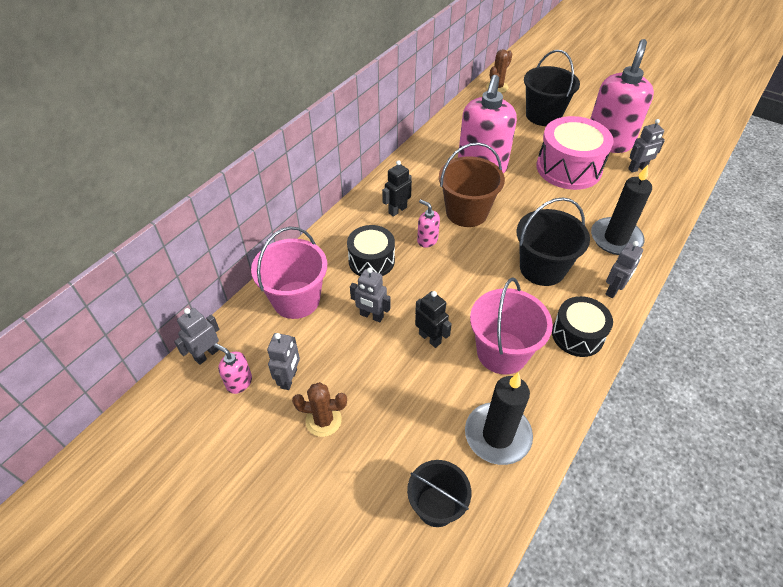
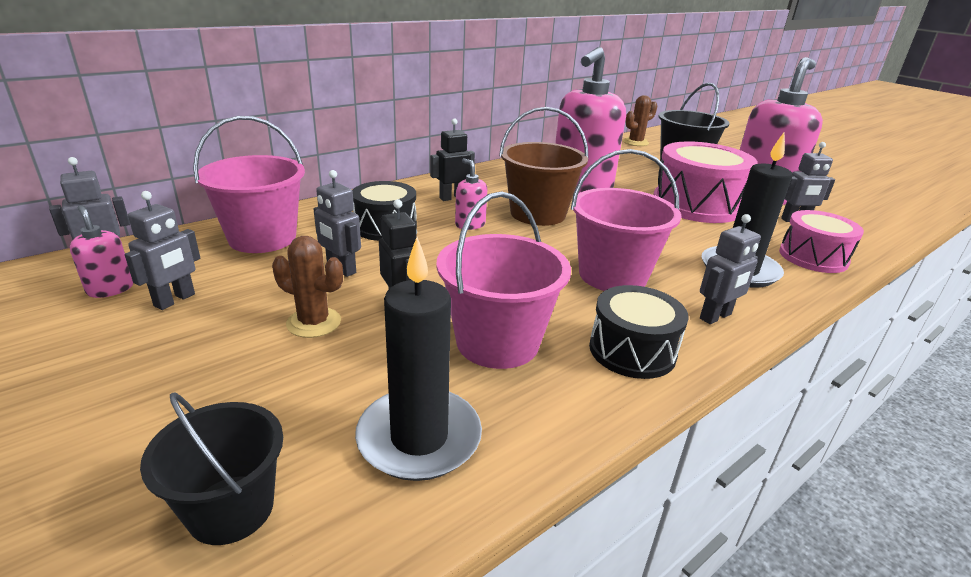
camera: 15 degrees right, 20 degrees down
brown cactus [292,382,347,437] -> brown cactus moved to [272,236,343,338]
black bucket [517,197,590,286] -> pink bucket [571,149,682,291]
none -> pink drum [779,210,864,273]

